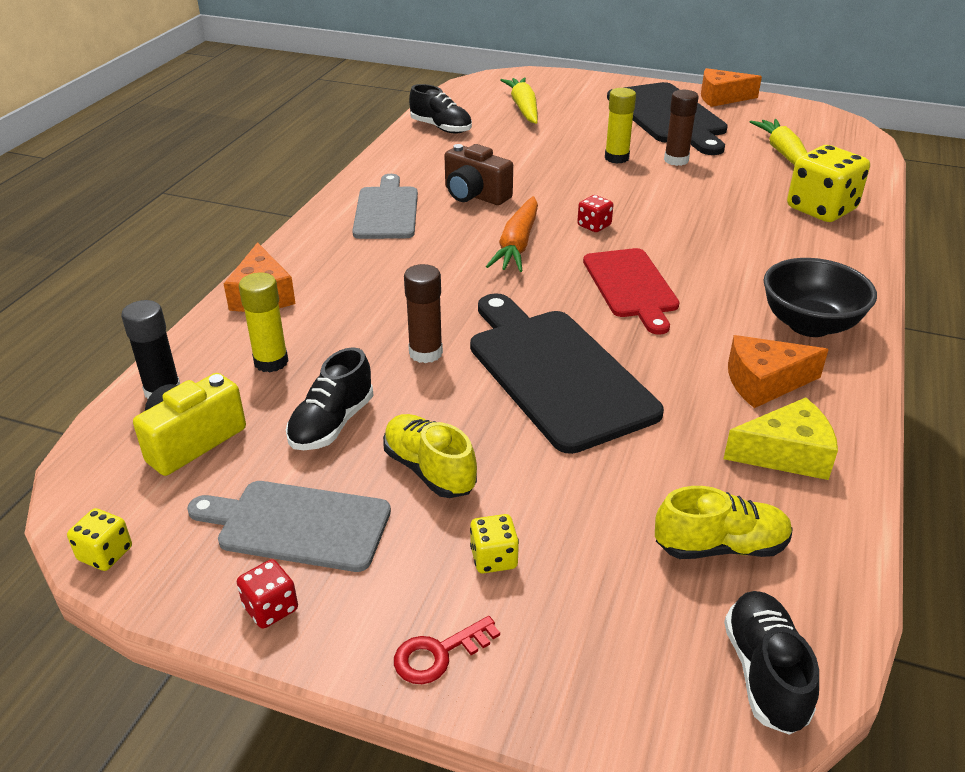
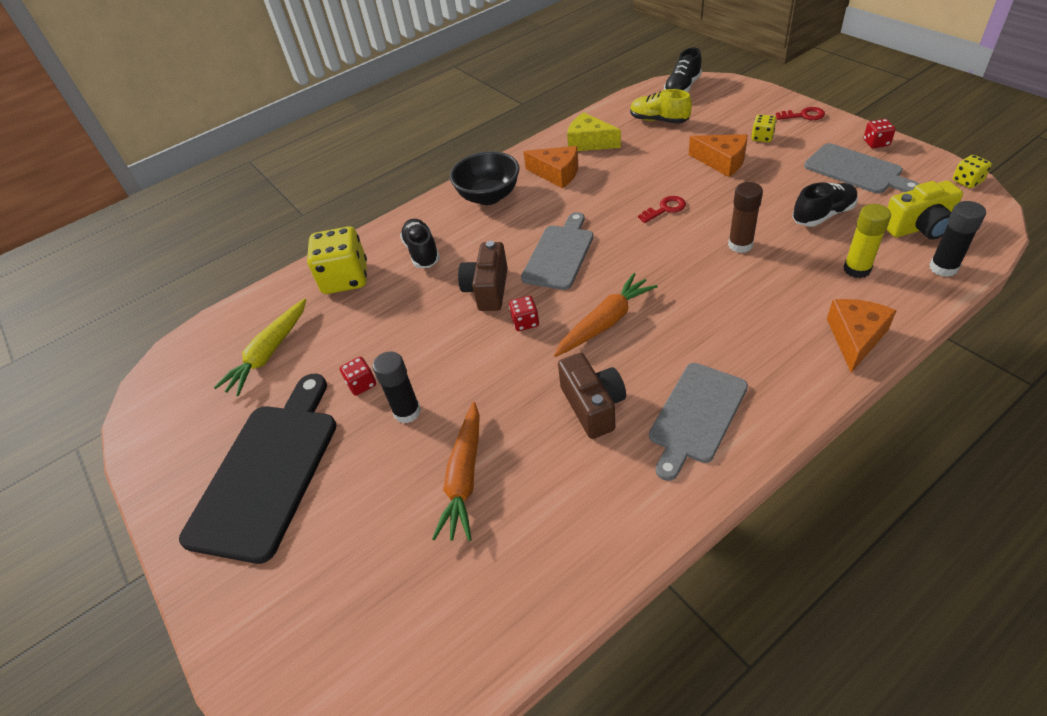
camera: 140 degrees left, 10 degrees up
yellow shoe [383,414,477,498] -> none
black shoe [409,84,472,134] -> black shoe moved to [400,219,440,268]
black cutting board [470,293,664,454] -> red key [638,196,686,223]
yellow carrot [500,77,538,124] -> none
red cutting board [583,248,680,334] -> grey cutting board [521,212,594,290]
yellow glue stick [605,88,636,164] -> black glue stick [373,351,421,423]
brown glue stick [664,90,699,166] -> red dice [340,357,376,396]
orange cheese [701,68,762,107] -> orange cheese moved to [689,134,747,177]
none -> orange carrot [432,402,480,541]
none -> brown camera [458,241,508,311]

